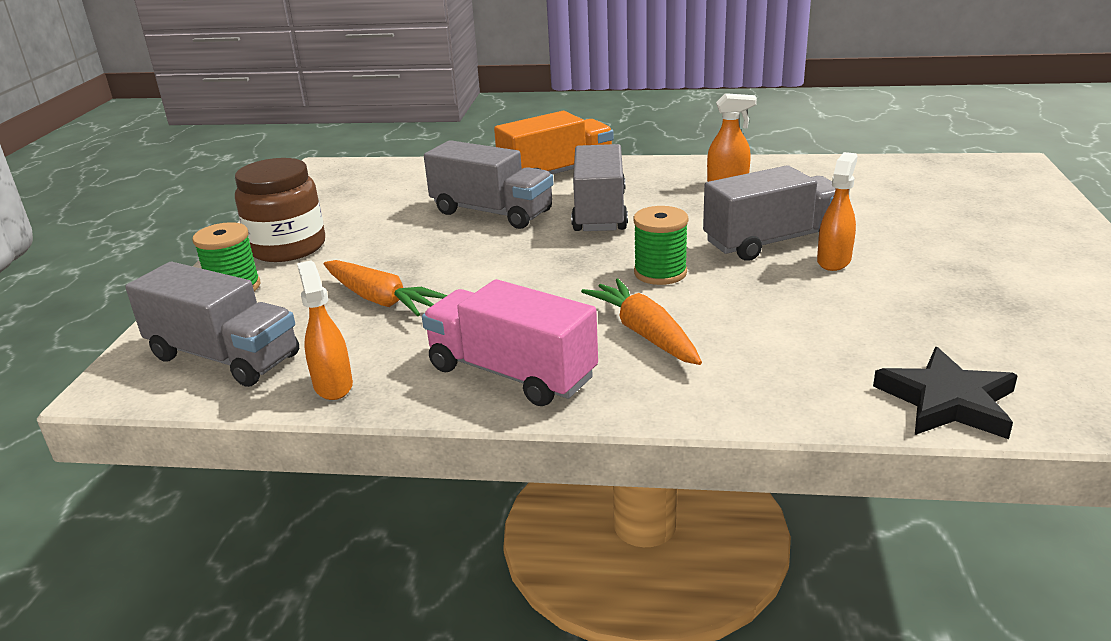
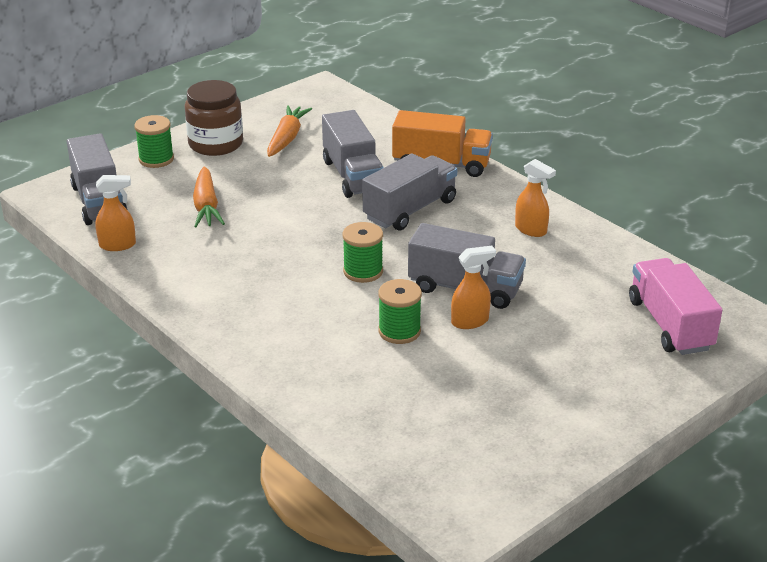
camera: 40 degrees right, 5 degrees up
orange spray bottle [297,260,353,400] -> orange spray bottle turned 60 degrees clockwise [95,175,136,251]
pink truck [422,279,598,406] -> pink truck moved to [629,258,722,355]
orange carrot [581,279,702,365] -> orange carrot moved to [267,105,312,157]
black star [873,347,1018,439] -> none
none -> green spool [378,279,422,344]

